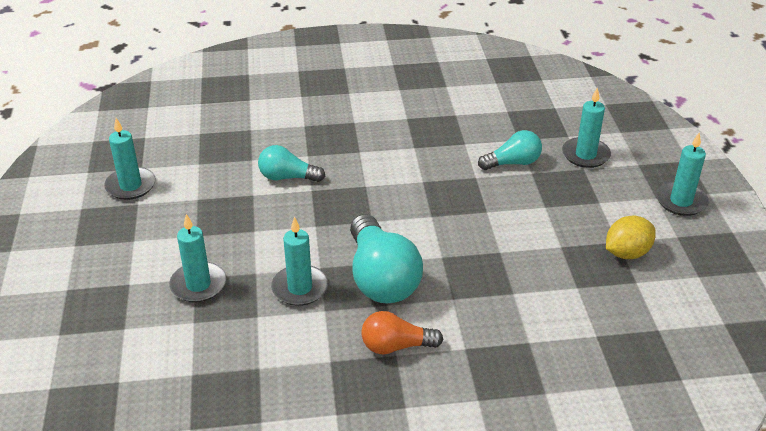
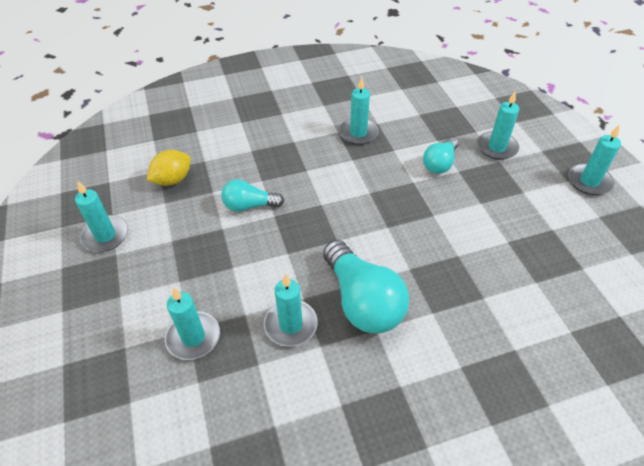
camera: 10 degrees left, 10 degrees up
orange light bulb [361,311,443,355] -> none
turquoise light bulb [478,130,542,170] -> turquoise light bulb turned 150 degrees clockwise [423,137,458,174]
yellow lemon [606,216,656,259] -> yellow lemon moved to [147,150,191,186]
none -> turquoise candle [339,77,379,145]

